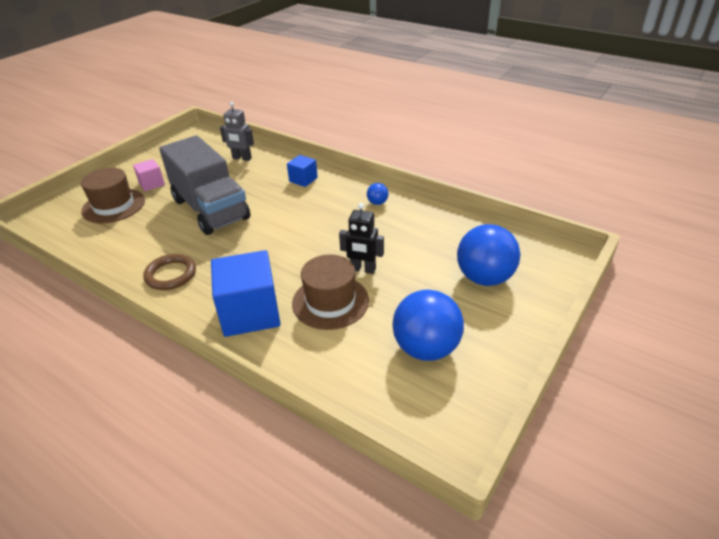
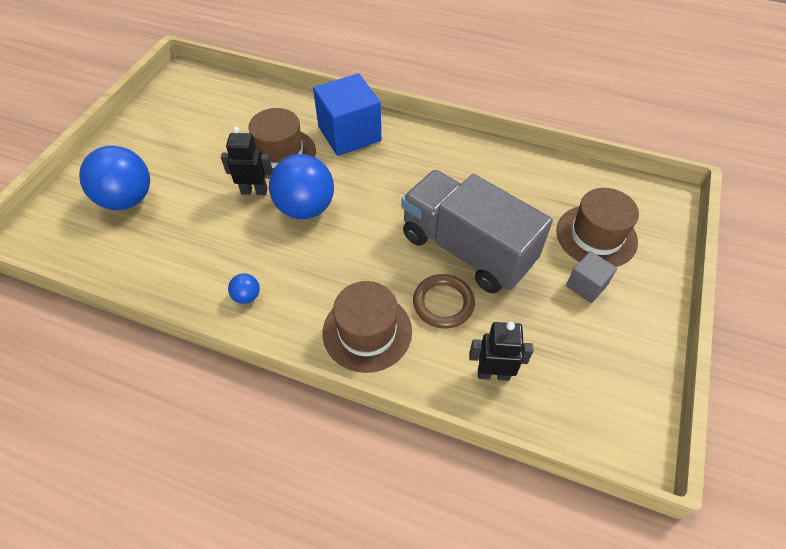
camera: 165 degrees right, 15 degrees up
pink cube [133,159,165,191] -> grey cube [566,251,617,303]
brown ring [143,254,196,290] -> brown ring moved to [413,274,475,329]
grey robot [220,102,254,161] -> black robot [469,322,534,381]
blue cube [287,155,318,187] -> brown hat [323,281,412,373]
blue ball [392,290,464,361] -> blue ball moved to [269,154,334,219]

